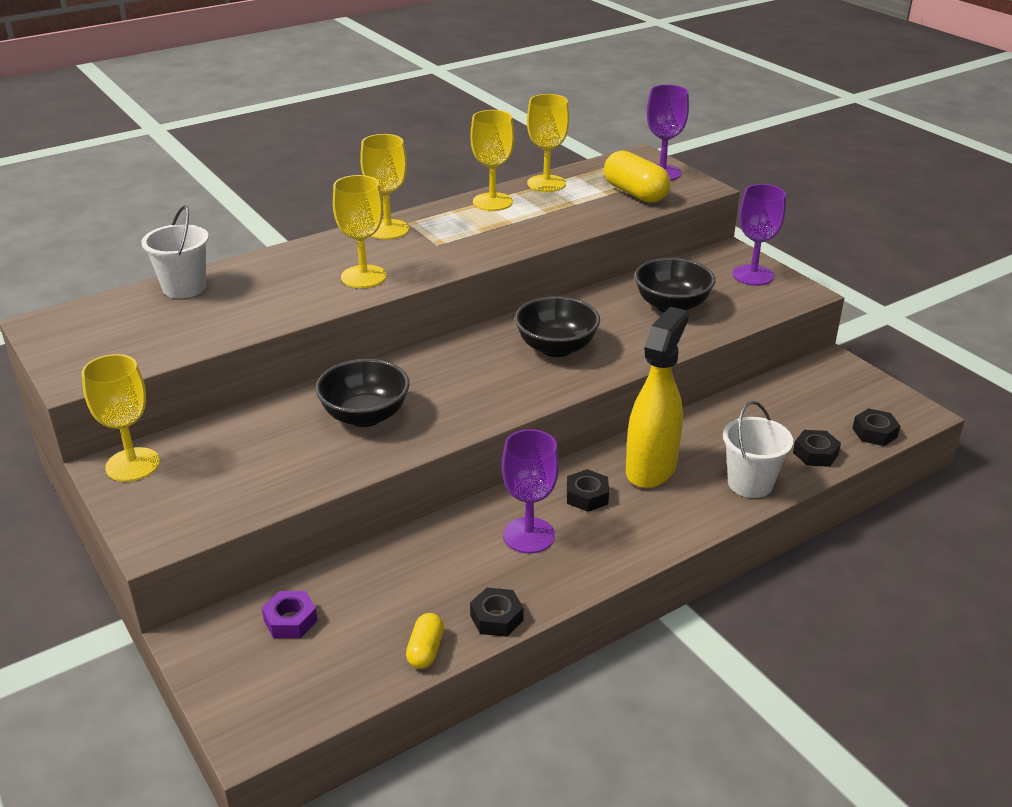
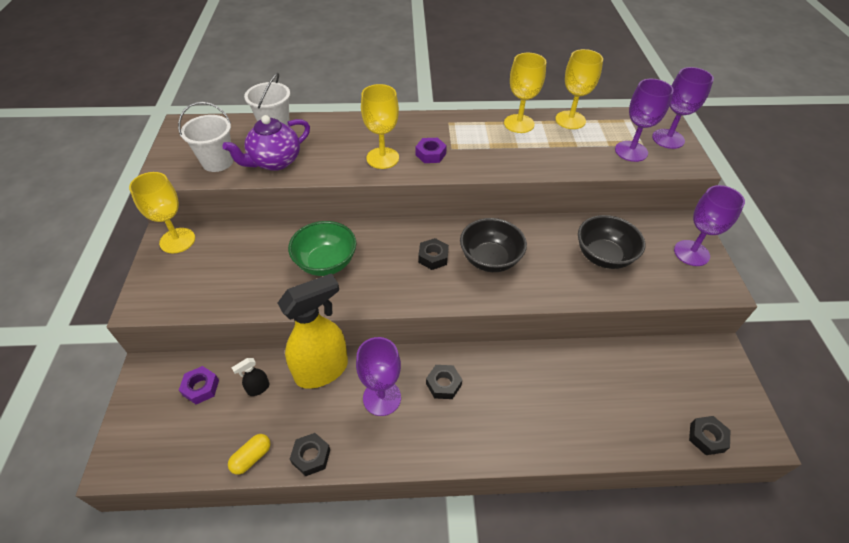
camera: 30 degrees right, 15 degrees up
black bowl [315,359,410,427] -> green bowl [288,221,357,276]
yellow goblet [360,134,409,240] -> none
yellow capsule [604,151,670,203] -> purple goblet [615,79,674,162]
yellow spray bottle [626,307,688,488] -> yellow spray bottle moved to [278,273,348,389]
white bucket [723,401,793,498] -> white bucket moved to [178,102,233,172]
black nut [793,430,841,467] -> black nut moved to [418,238,449,270]
none -> purple teapot [222,115,310,171]
none -> black spray bottle [232,358,270,396]
none -> purple nut [415,138,447,163]

